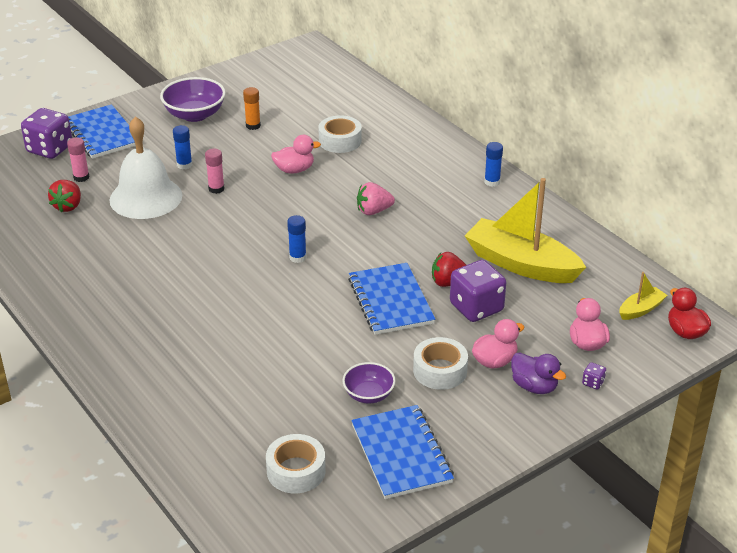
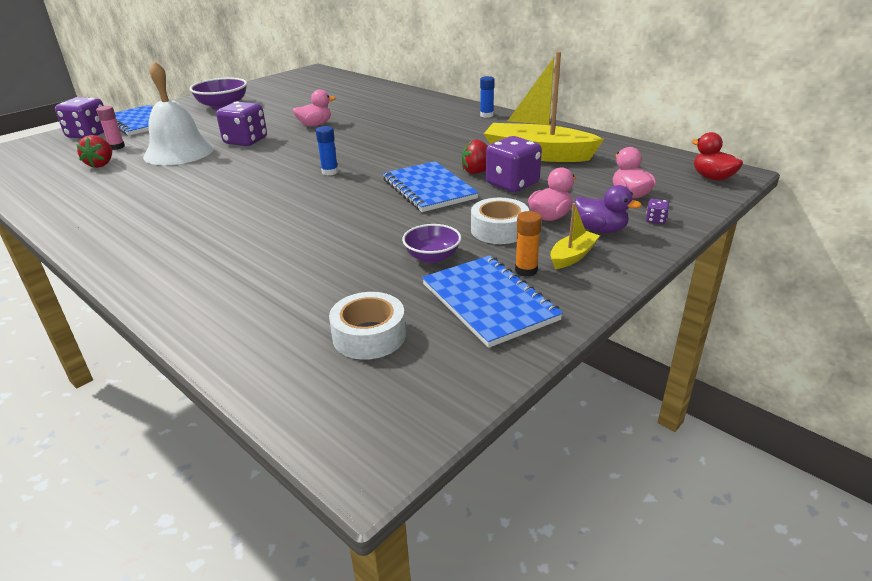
camera: 10 degrees left, 5 degrees down
blue glue stick [173,125,192,169] -> none
pink glue stick [205,149,225,194] -> purple dice [216,101,267,146]
orange glue stick [243,87,261,130] -> orange glue stick moved to [515,211,542,277]
white tape [318,115,362,153] -> none
pink strawberry [357,182,395,215] -> none
yellow boat [620,272,668,320] -> yellow boat moved to [550,203,600,269]

